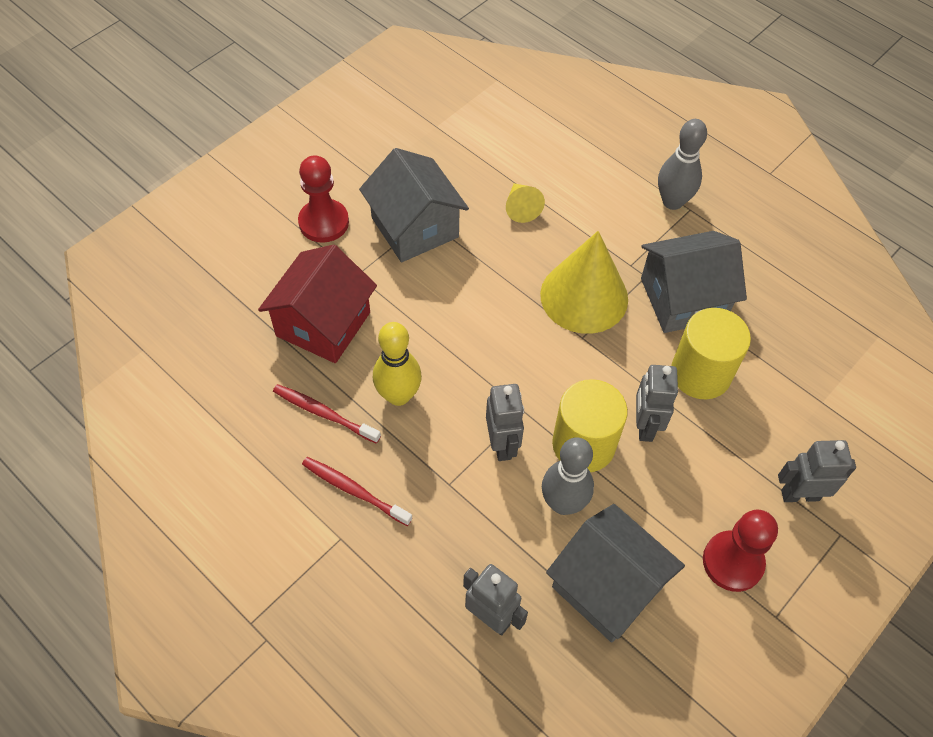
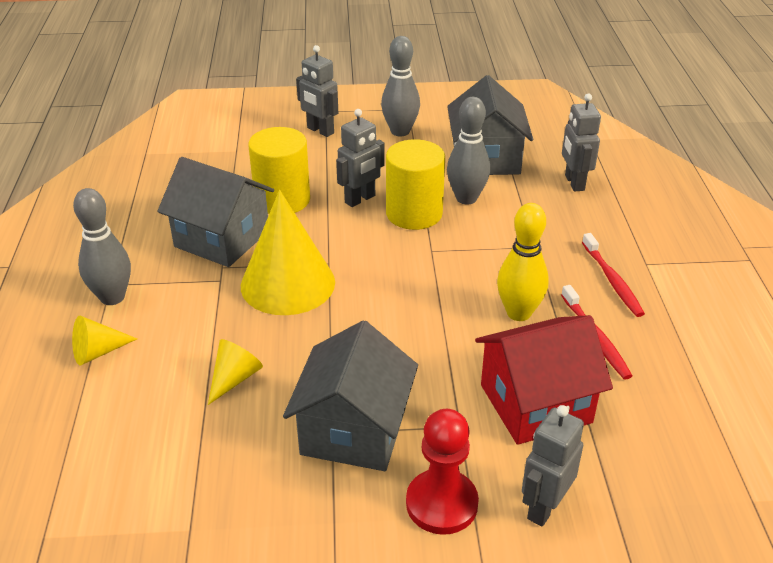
camera: 135 degrees left, 20 degrees down
grey robot [486,384,524,461] -> grey robot moved to [522,405,584,527]
red pawn [703,510,778,592] -> grey bowling pin [381,36,420,136]
none -> yellow cone [72,316,137,365]

